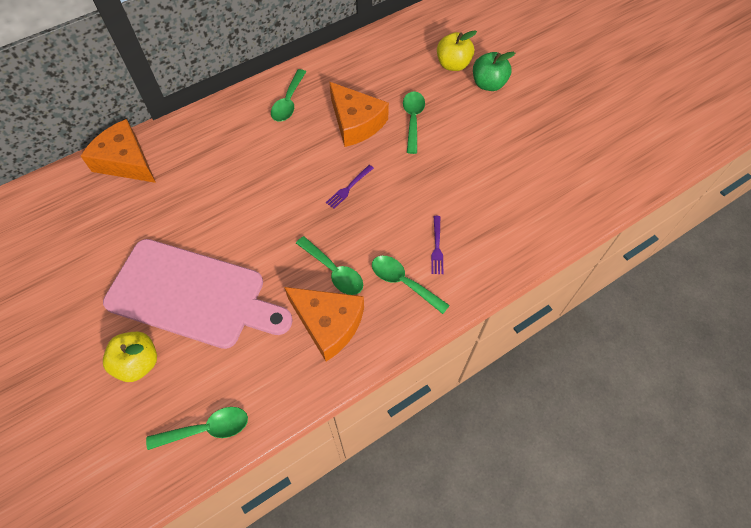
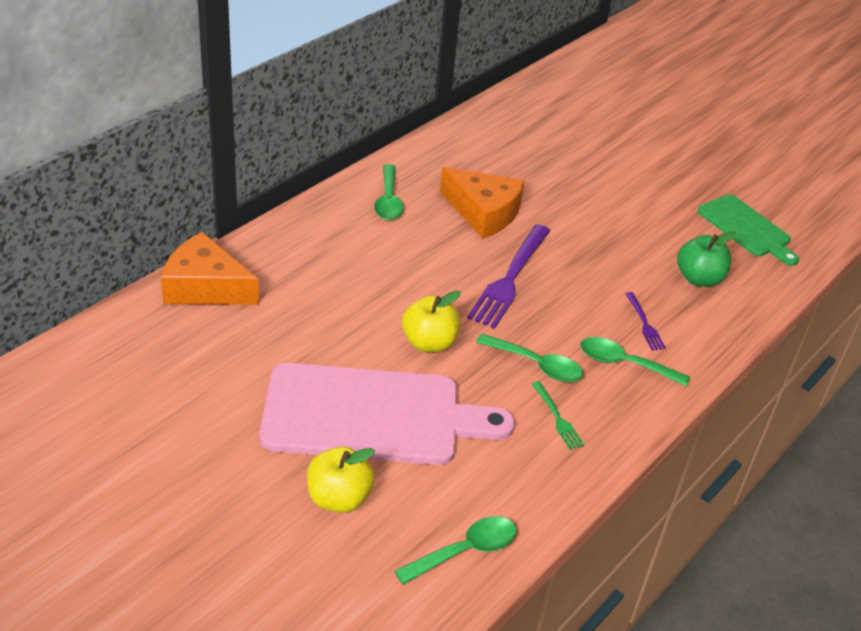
camera: 20 degrees left, 20 degrees down
orange cheese [284,287,364,362] -> green fork [532,381,584,450]
purple fork [326,165,374,209] -> purple fork [467,224,550,329], size x2.07
green spoon [403,91,425,154] -> none
yellow apple [437,30,477,71] -> yellow apple moved to [402,290,461,352]
green apple [473,52,515,91] -> green apple moved to [677,231,736,287]
none -> green cutting board [698,194,799,266]

